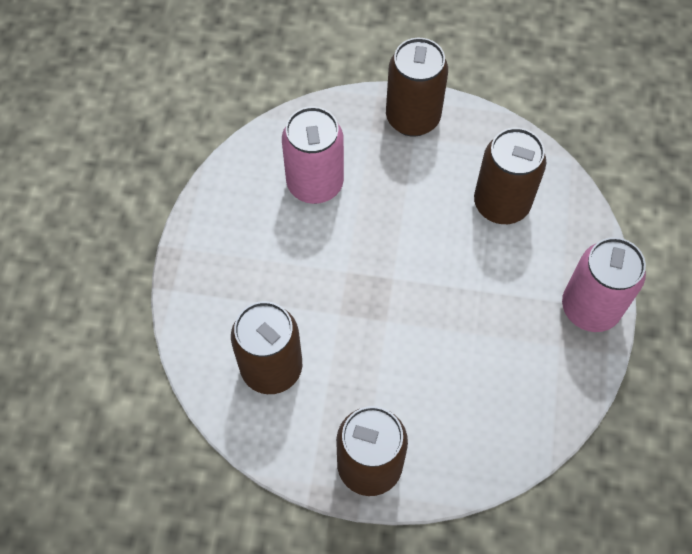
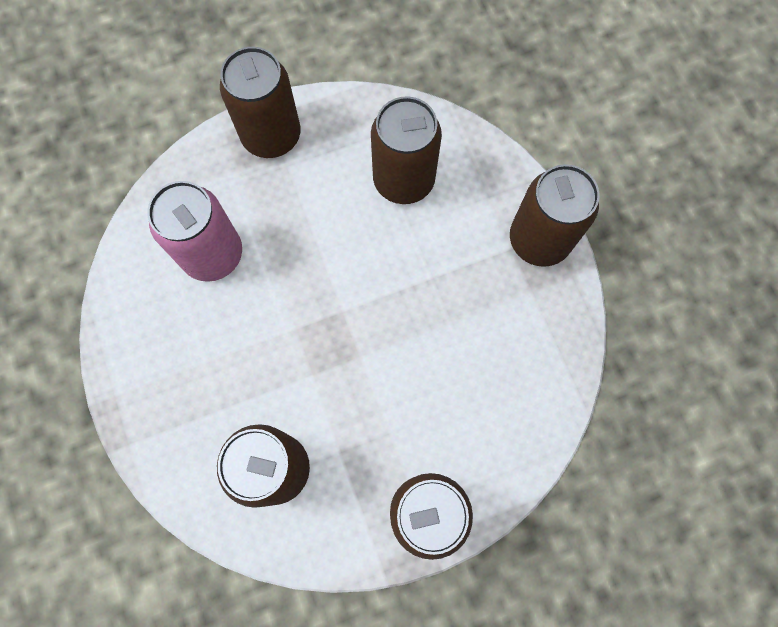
camera: 30 degrees left, 10 degrees up
pink can [562,237,646,332] -> brown can [510,164,599,267]

